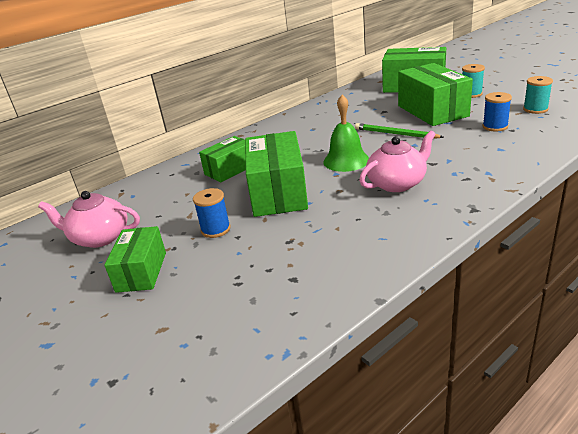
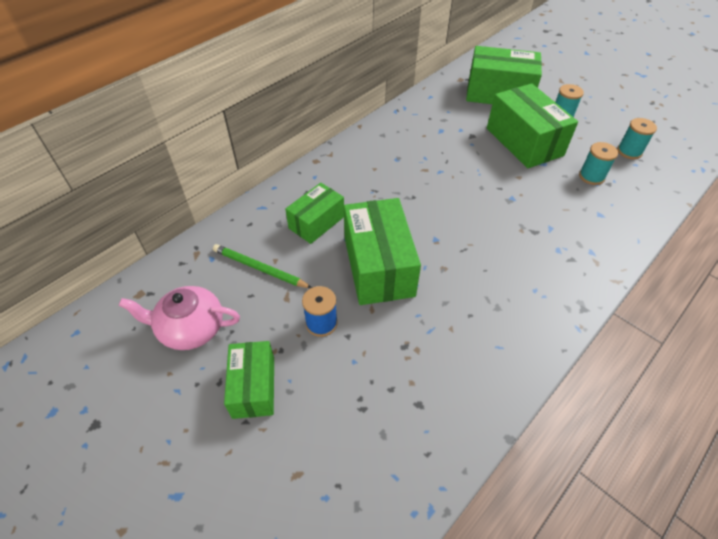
camera: 10 degrees left, 20 degrees up
green bell [324,95,369,172] -> none
green pencil [355,123,443,139] -> green pencil moved to [213,244,312,288]
pink teapot [359,131,436,192] -> none
blue spool [482,92,512,131] -> turquoise spool [579,142,618,185]

